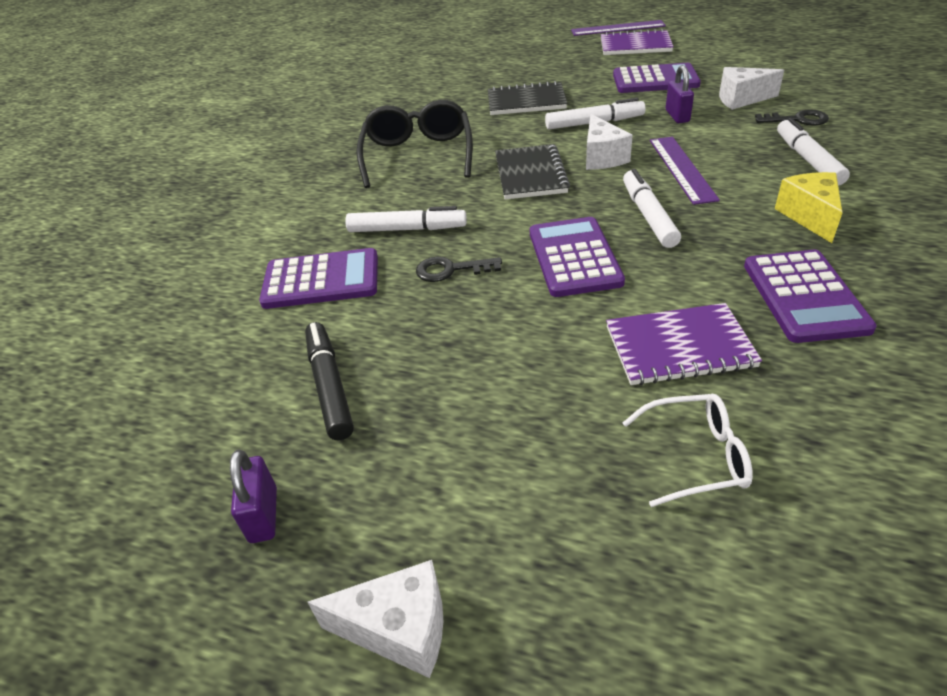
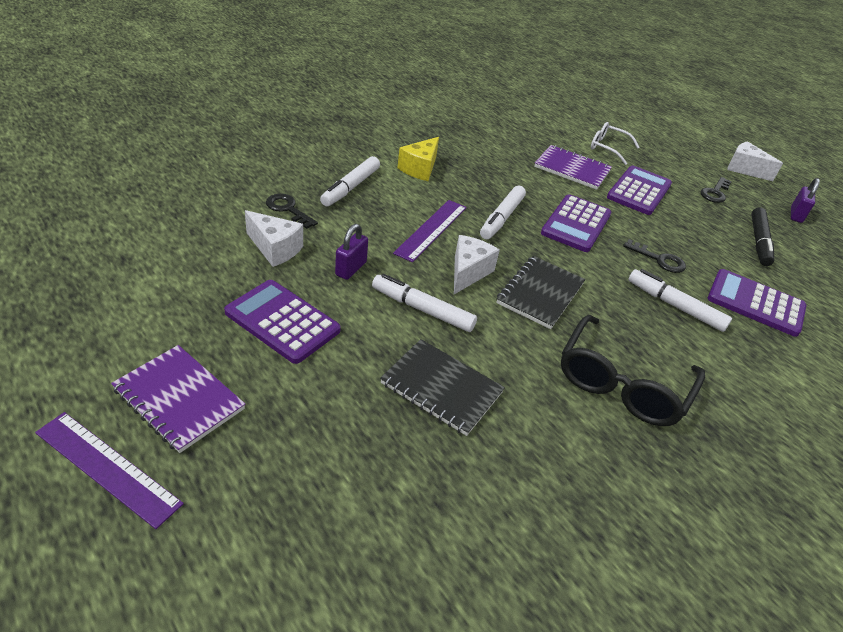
camera: 155 degrees left, 0 degrees up
purple calculator [744,250,877,343] -> purple calculator moved to [607,166,672,215]
none -> black key [700,177,732,203]

